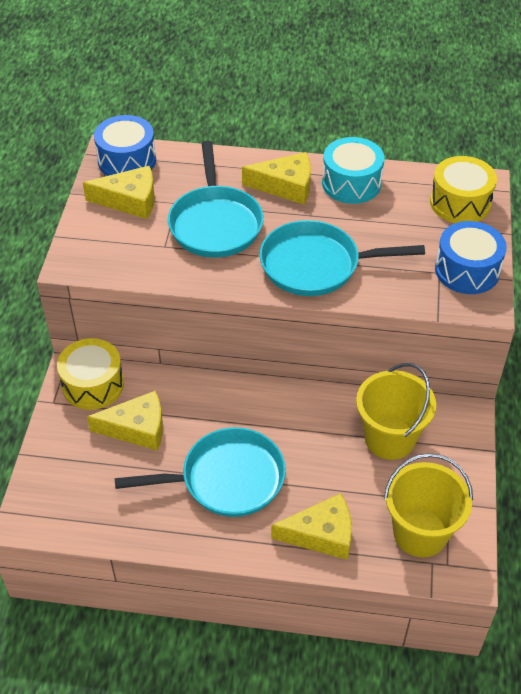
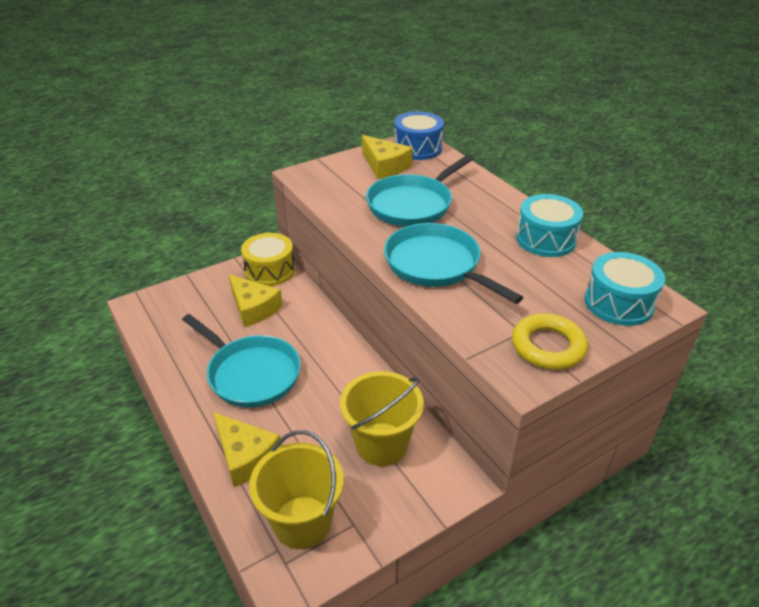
camera: 50 degrees right, 10 degrees down
yellow cheese [242,152,311,205] -> none
yellow drum [430,156,497,223] -> turquoise drum [585,252,665,326]
blue drum [435,221,507,294] -> yellow ring [512,313,588,370]

